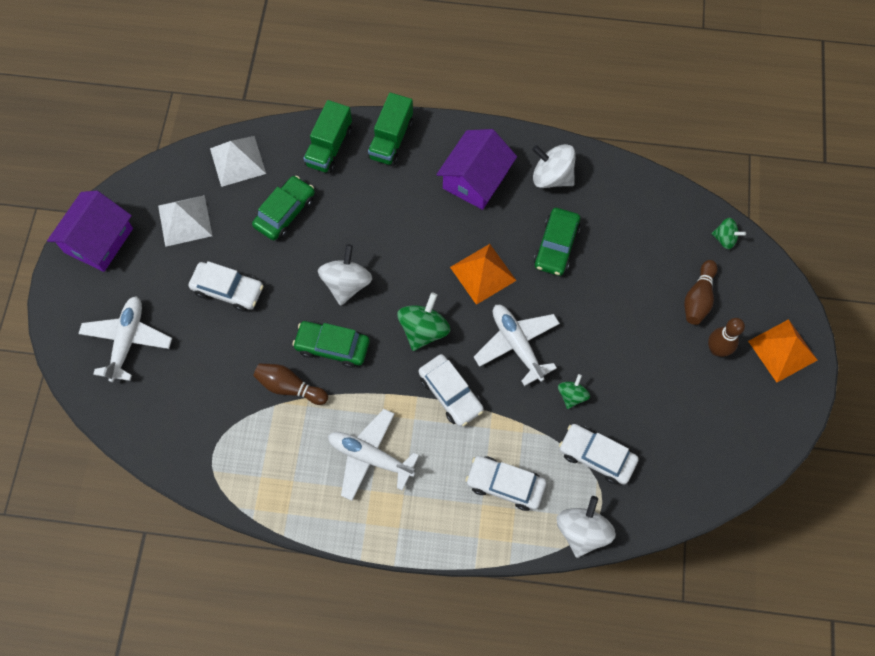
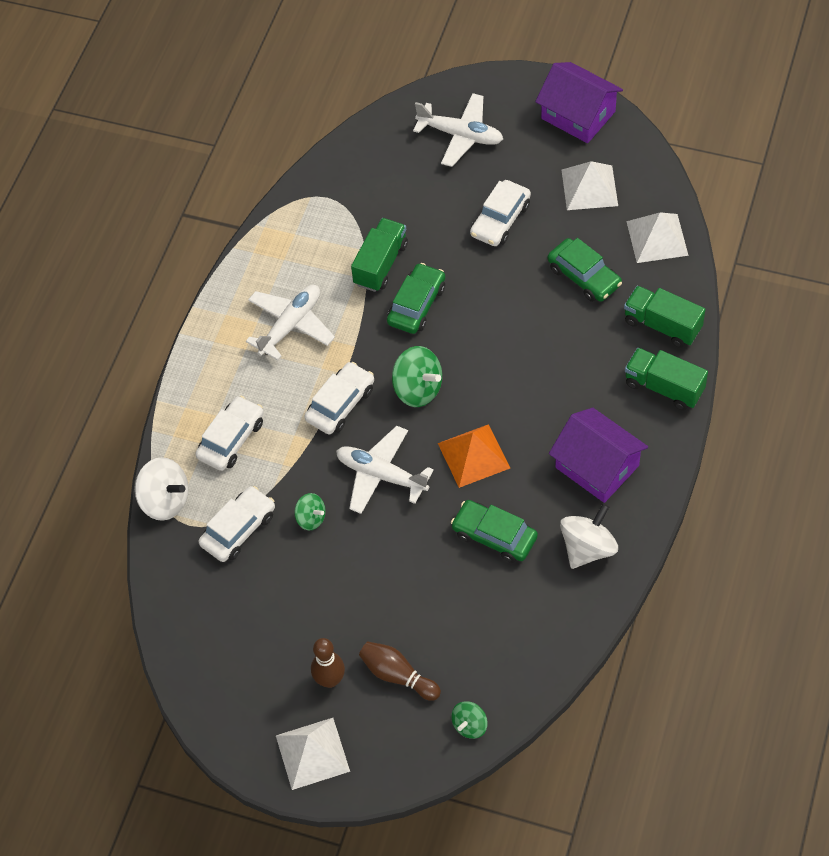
camera: 105 degrees right, 10 degrees down
brown bowling pin [253,363,328,405] -> green truck [351,218,408,292]
white spinning top [318,244,373,306] -> none
white car [419,354,484,427] -> white car turned 150 degrees clockwise [304,362,374,434]
white plane [474,305,560,386] -> white plane turned 135 degrees counterclockwise [336,426,434,514]
orange pyramid [748,319,817,383] -> white pyramid [276,718,350,790]

